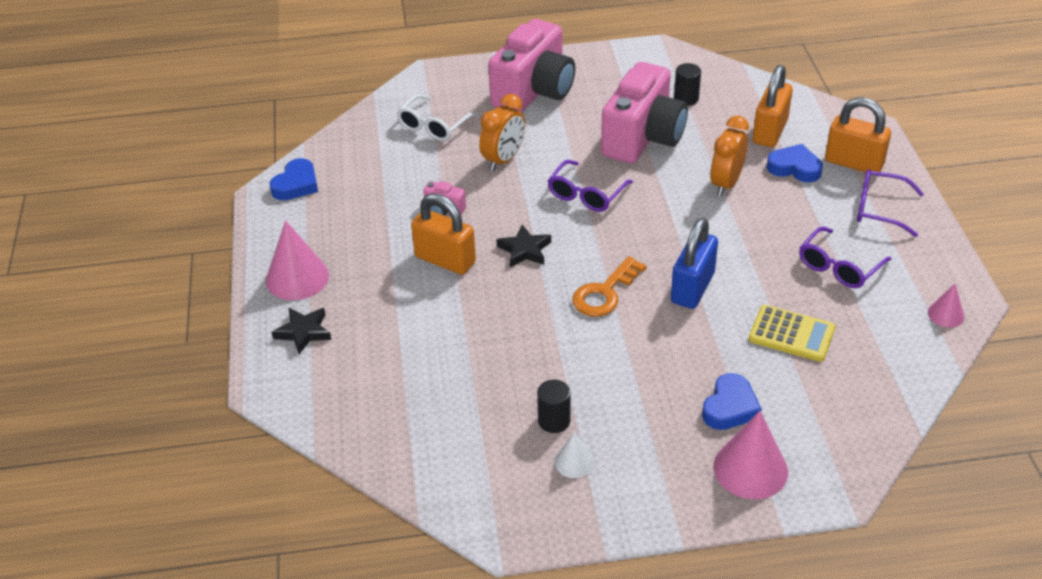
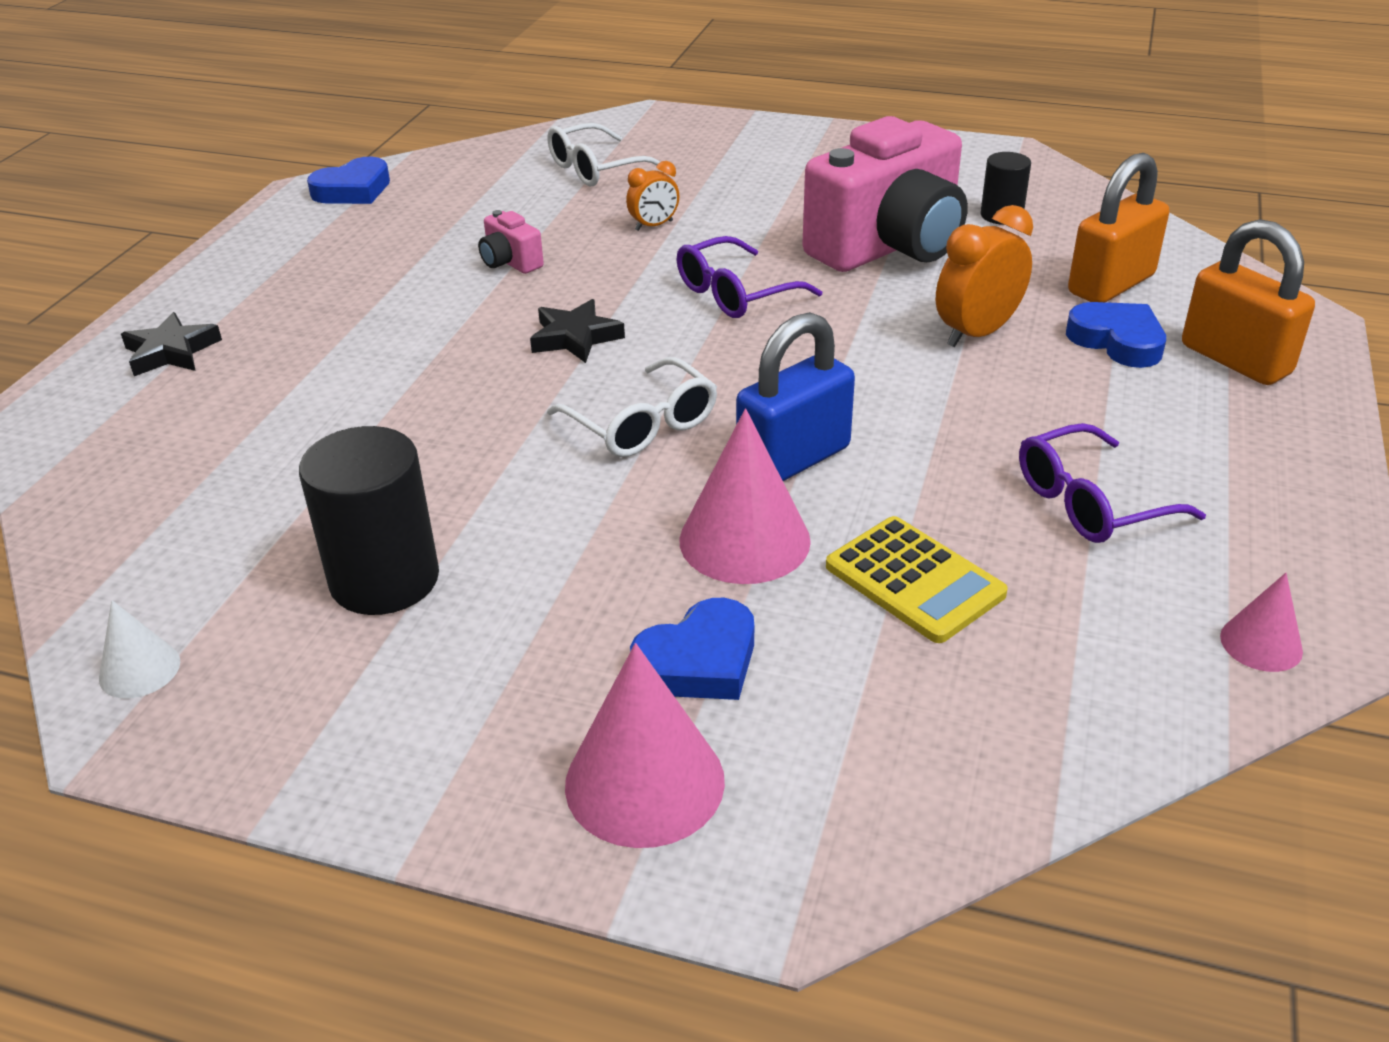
camera: 25 degrees right, 5 degrees down
pink cone [266,220,329,300] -> pink cone moved to [679,409,811,584]
orange padlock [411,193,476,275] -> none
orange clock [479,94,525,171] -> orange clock [626,161,680,231], size x0.58
pink camera [488,19,575,113] -> none
black cylinder [537,380,570,433] -> black cylinder [299,426,439,615], size x1.77
white cone [555,432,594,478] -> white cone moved to [99,600,180,699]
orange key [572,256,647,317] -> white glasses [547,357,717,457]
purple glasses [857,169,924,237] -> none

